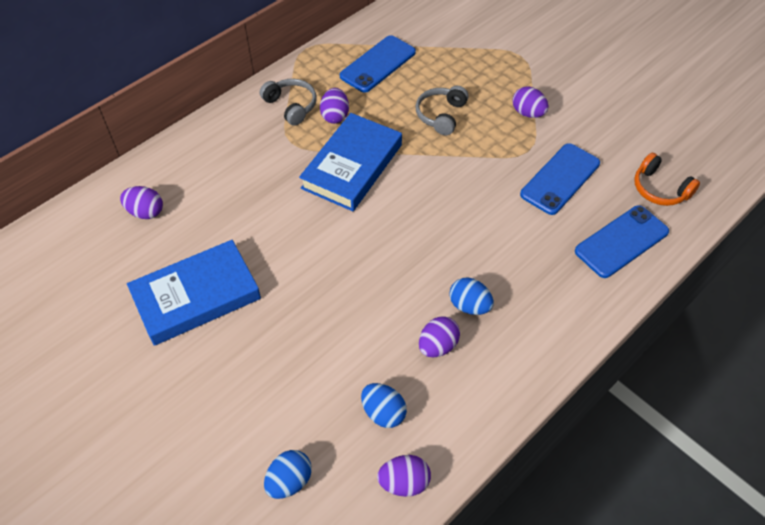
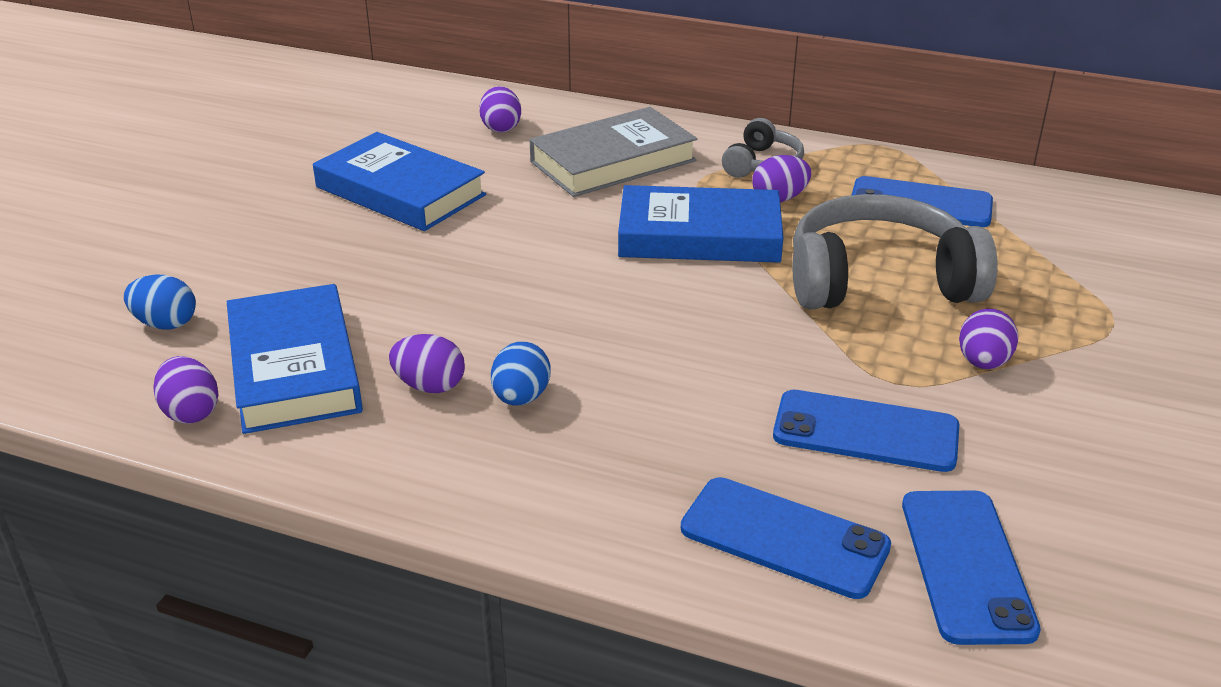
camera: 65 degrees right, 20 degrees down
blue egg [361,383,407,428] -> blue book [227,284,363,434]
grey headphones [416,86,469,135] -> grey headphones [793,194,998,310], size x1.97
orange headphones [634,153,700,206] -> blue phone [902,491,1041,645]
none -> grey book [530,107,697,197]

